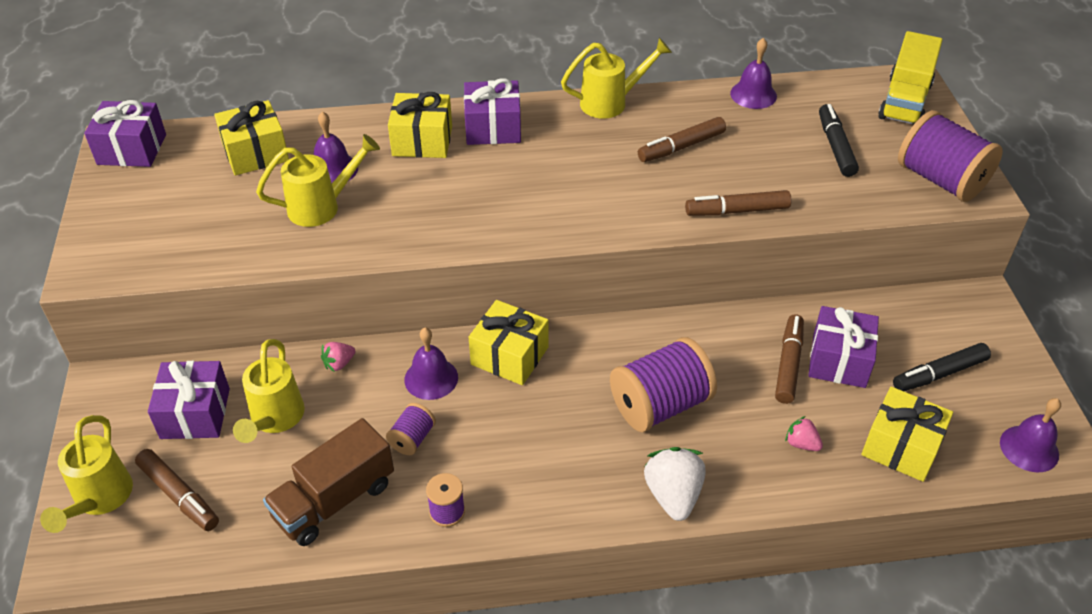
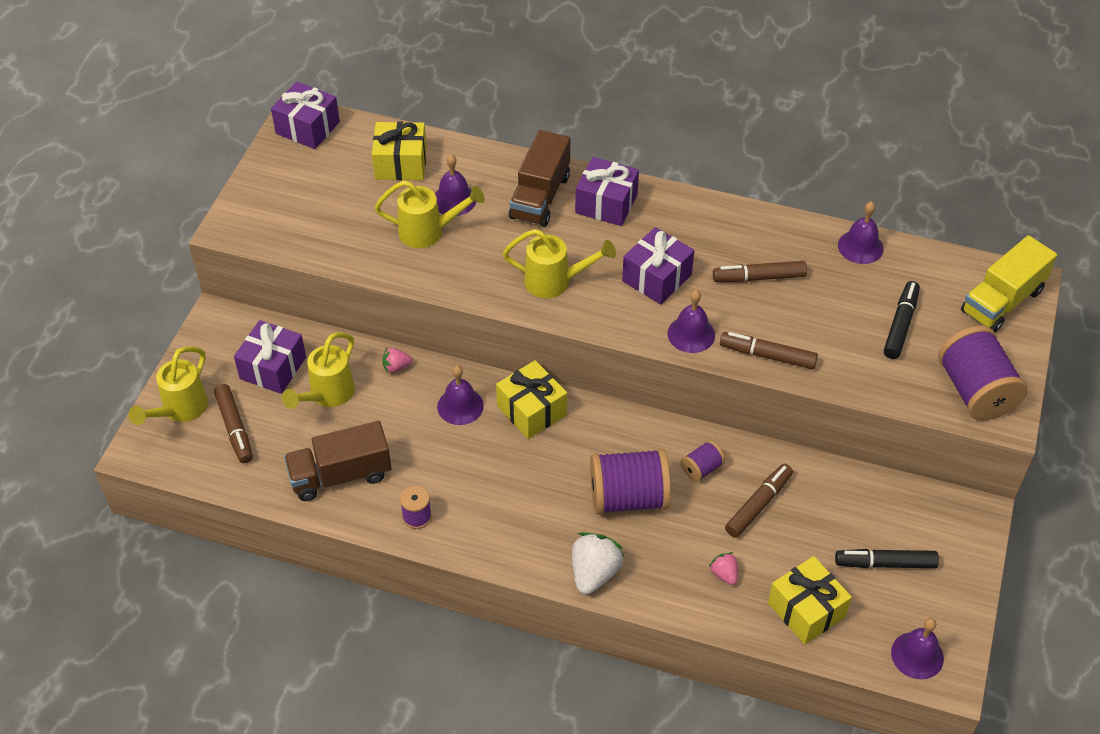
camera: 25 degrees right, 5 degrees up
purple spool [386,403,436,455] -> purple spool moved to [681,440,725,482]
yellow gift [388,92,452,158] -> brown truck [509,130,570,227]
yellow watering can [561,38,672,119] -> yellow watering can moved to [503,229,616,298]
purple gift [808,306,879,388] -> purple gift moved to [622,227,695,304]
none -> purple bell [667,290,715,353]

